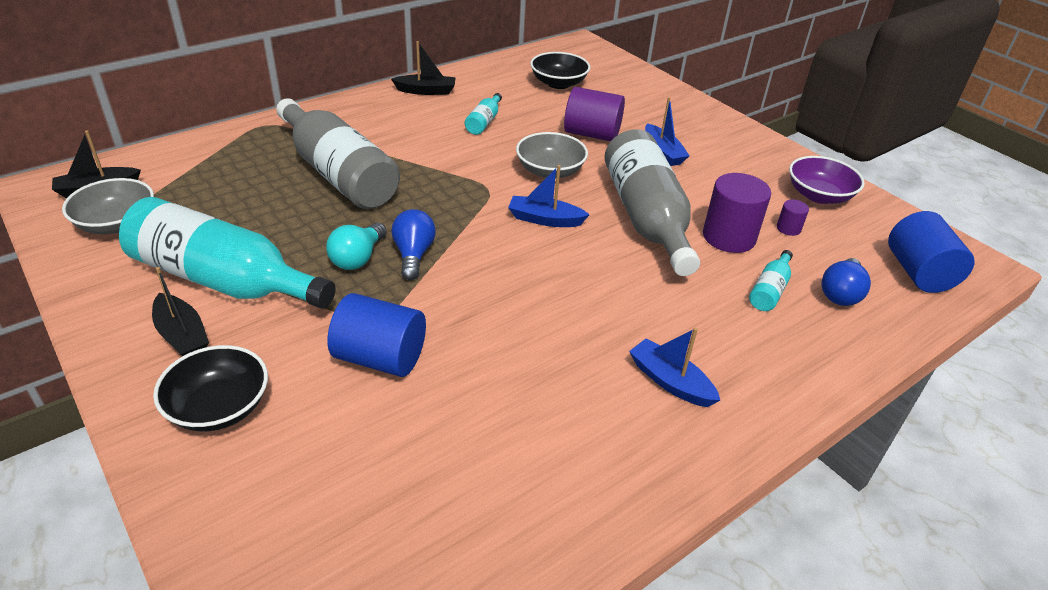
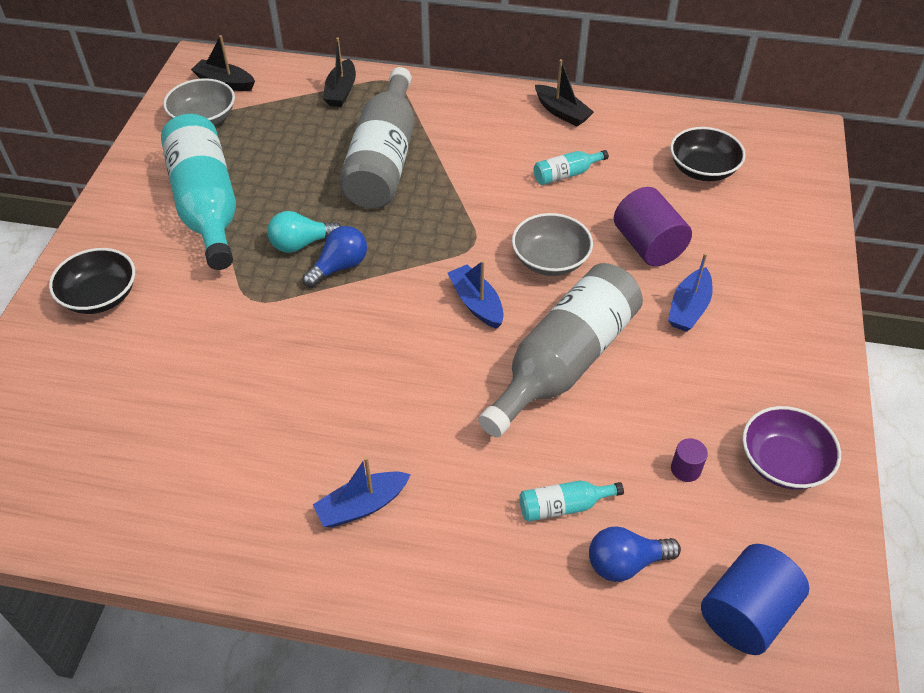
camera: 50 degrees right, 10 degrees up
black boat [152,267,209,356] -> black boat moved to [323,37,356,107]
blue cylinder [327,293,426,377] -> none
blue boat [629,328,720,407] -> blue boat turned 120 degrees counterclockwise [313,457,411,527]
purple cylinder [703,173,771,253] -> none

